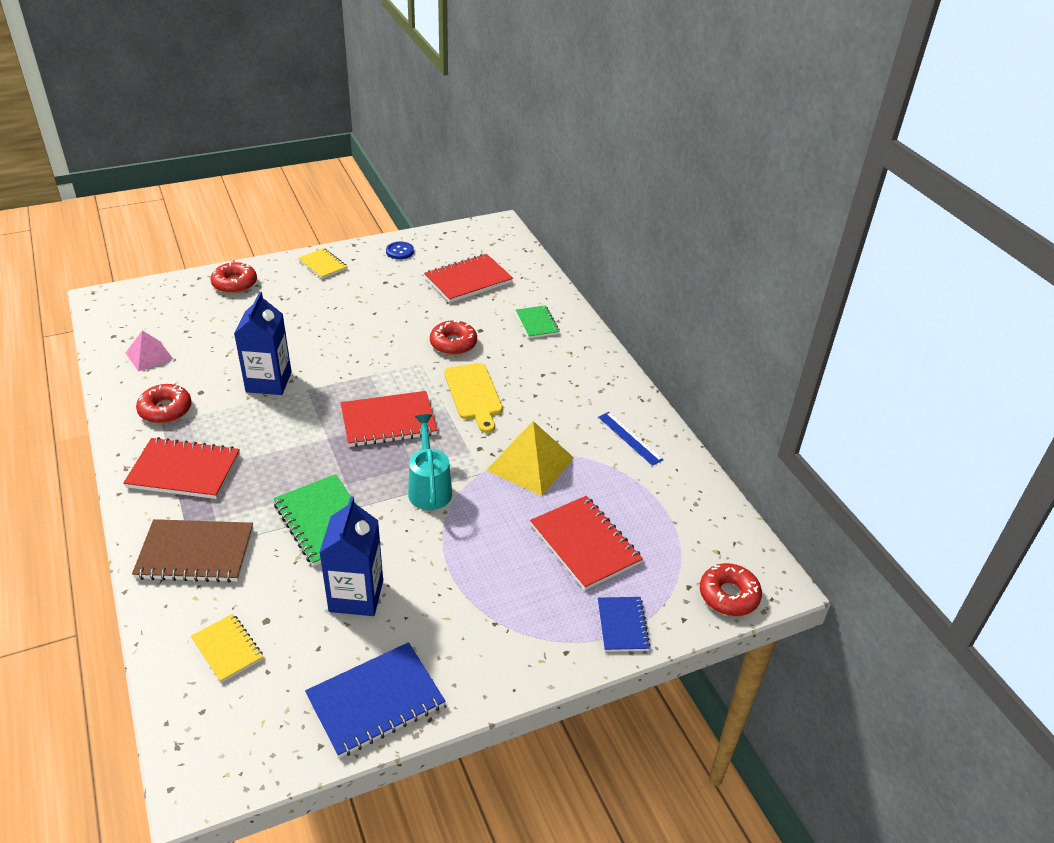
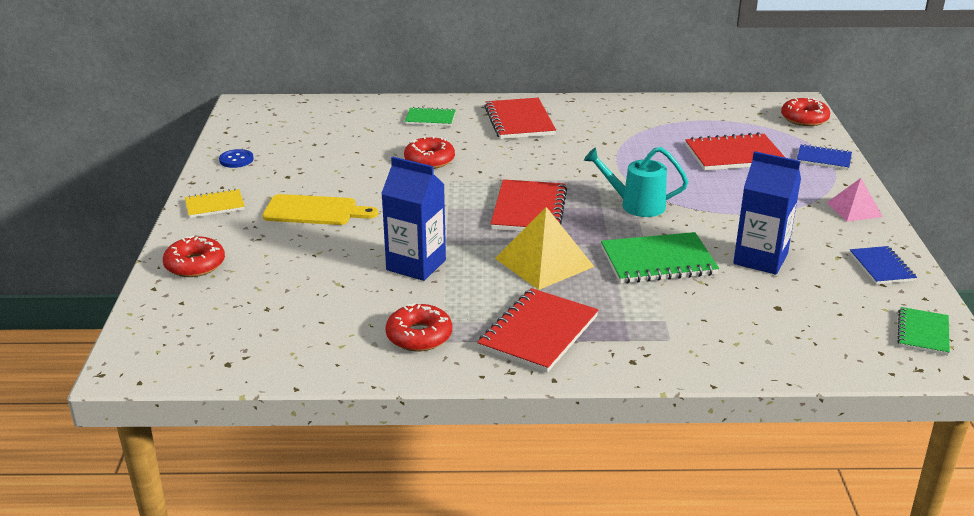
camera: 65 degrees left, 10 degrees down
pink pyramid [126,330,173,371] -> pink pyramid moved to [827,178,883,222]
brown notebook [132,519,253,583] -> none
yellow notebook [191,614,263,683] -> none
blue notebook [305,642,445,758] -> blue notebook [850,246,917,284], size x0.59
red notebook [424,254,513,303] -> red notebook moved to [484,98,556,139]
yellow cutting board [444,363,503,433] -> yellow cutting board moved to [262,194,378,225]
yellow pyramid [486,421,574,496] -> yellow pyramid moved to [495,207,594,290]
blue ruler [598,412,663,466] -> none
none -> green notebook [897,307,950,355]

